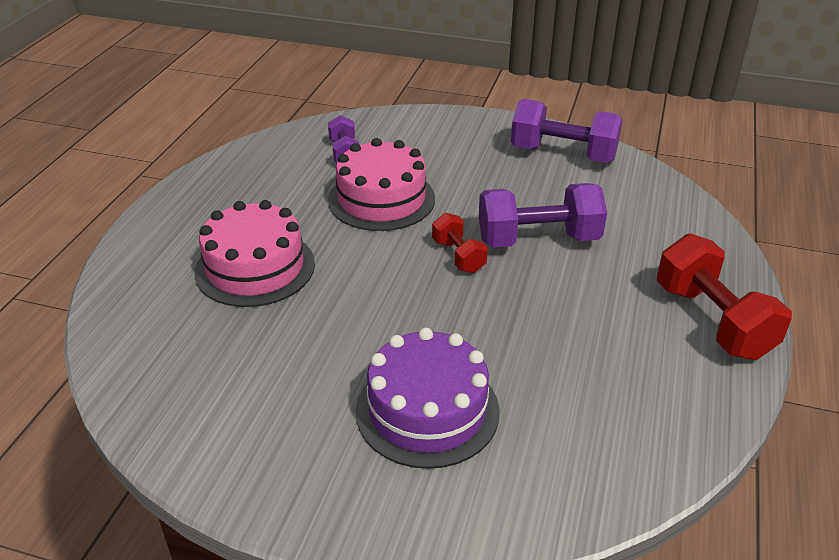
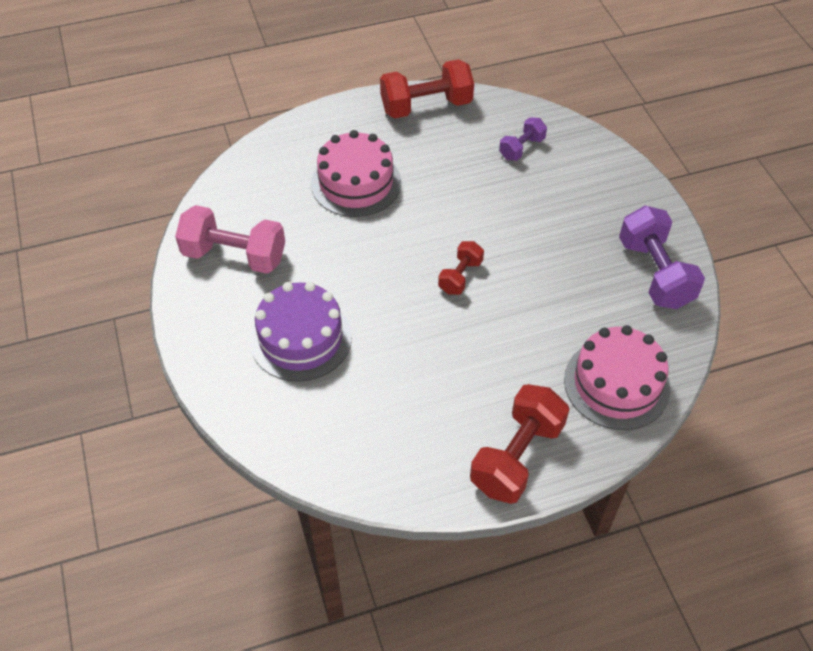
camera: 55 degrees right, 15 degrees up
pink cake [328,138,435,231] -> pink cake moved to [564,325,670,430]
purple dumbbell [479,183,607,248] -> none
none -> pink dumbbell [175,205,285,274]
none -> red dumbbell [380,59,474,119]

